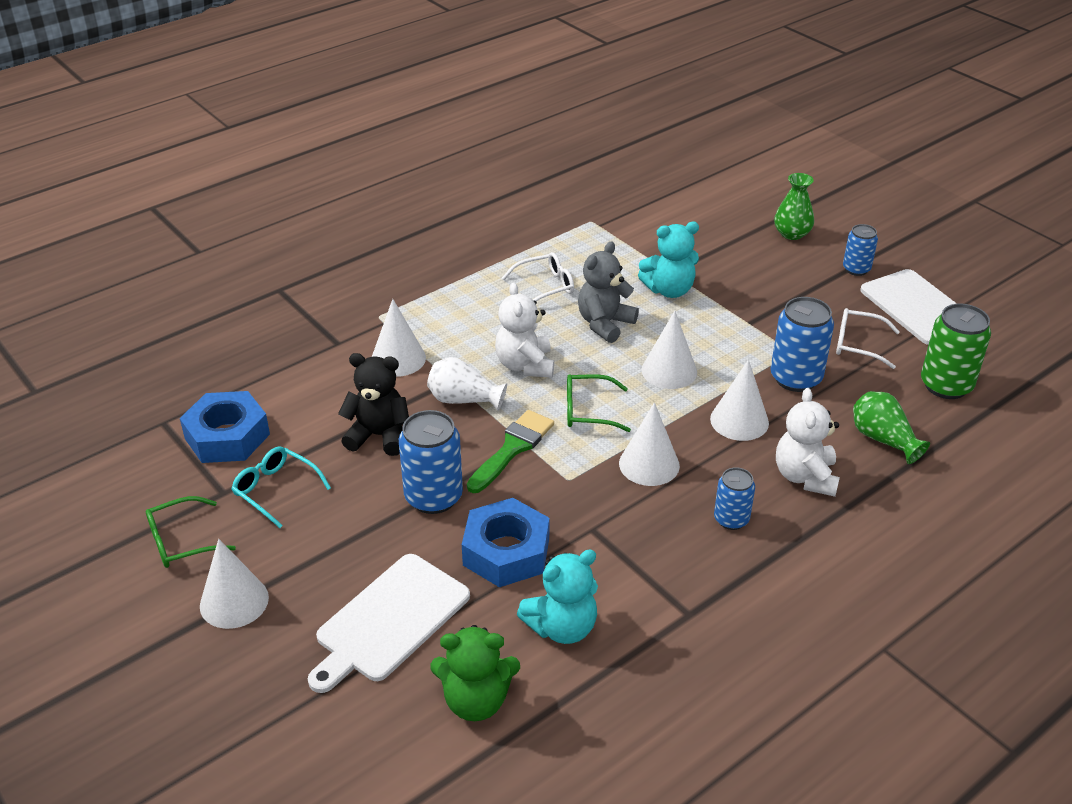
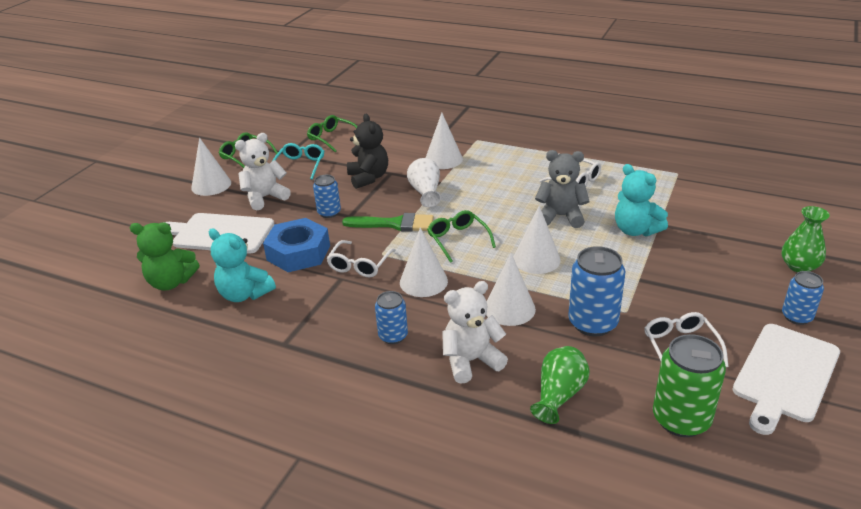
camera: 65 degrees right, 5 degrees down
blue nut [180,391,270,463] -> green glasses [307,115,358,152]
blue can [399,410,463,514] -> blue can [313,175,341,218], size x0.60
green teddy bear [430,625,520,721] -> green teddy bear turned 60 degrees counterclockwise [130,222,200,291]
white teddy bear [495,282,554,378] -> white teddy bear moved to [235,133,291,211]
none -> white glasses [326,240,396,277]

